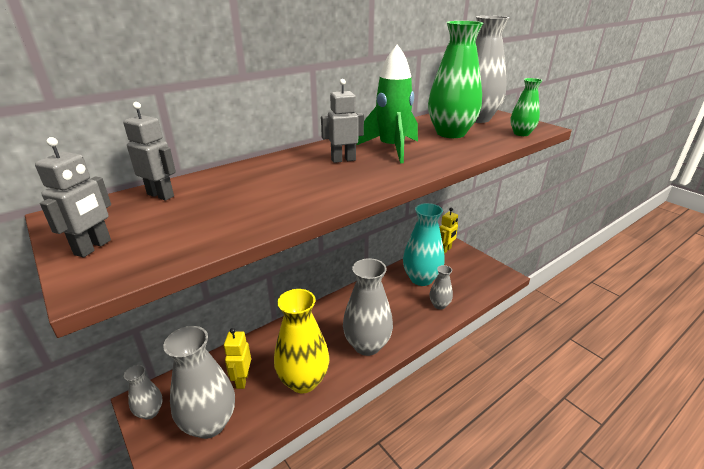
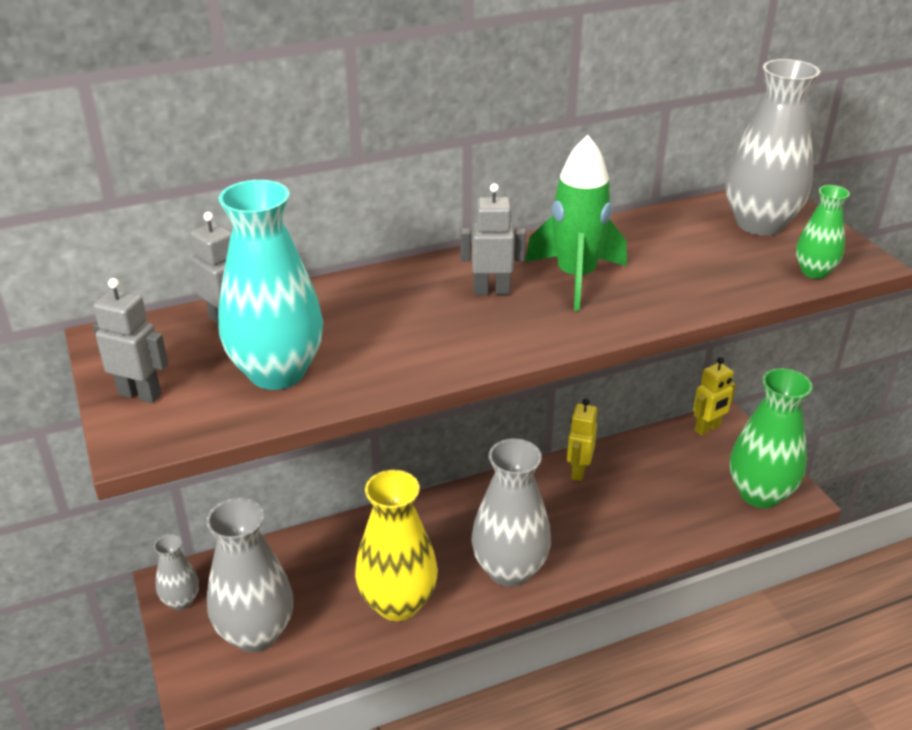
camera: 15 degrees right, 5 degrees up
grey robot [35,137,111,257] -> grey robot turned 105 degrees counterclockwise [93,278,168,403]
yellow robot [224,328,251,389] -> yellow robot moved to [567,398,597,481]
turquoise vase [403,203,444,286] -> turquoise vase moved to [218,180,323,390]
green vase [428,21,483,138] -> green vase moved to [730,368,813,508]
grey vase [430,265,453,309] -> none

